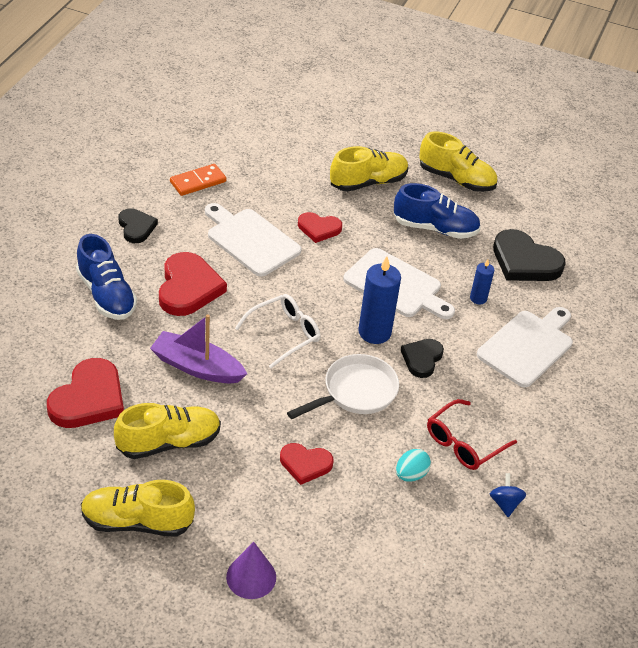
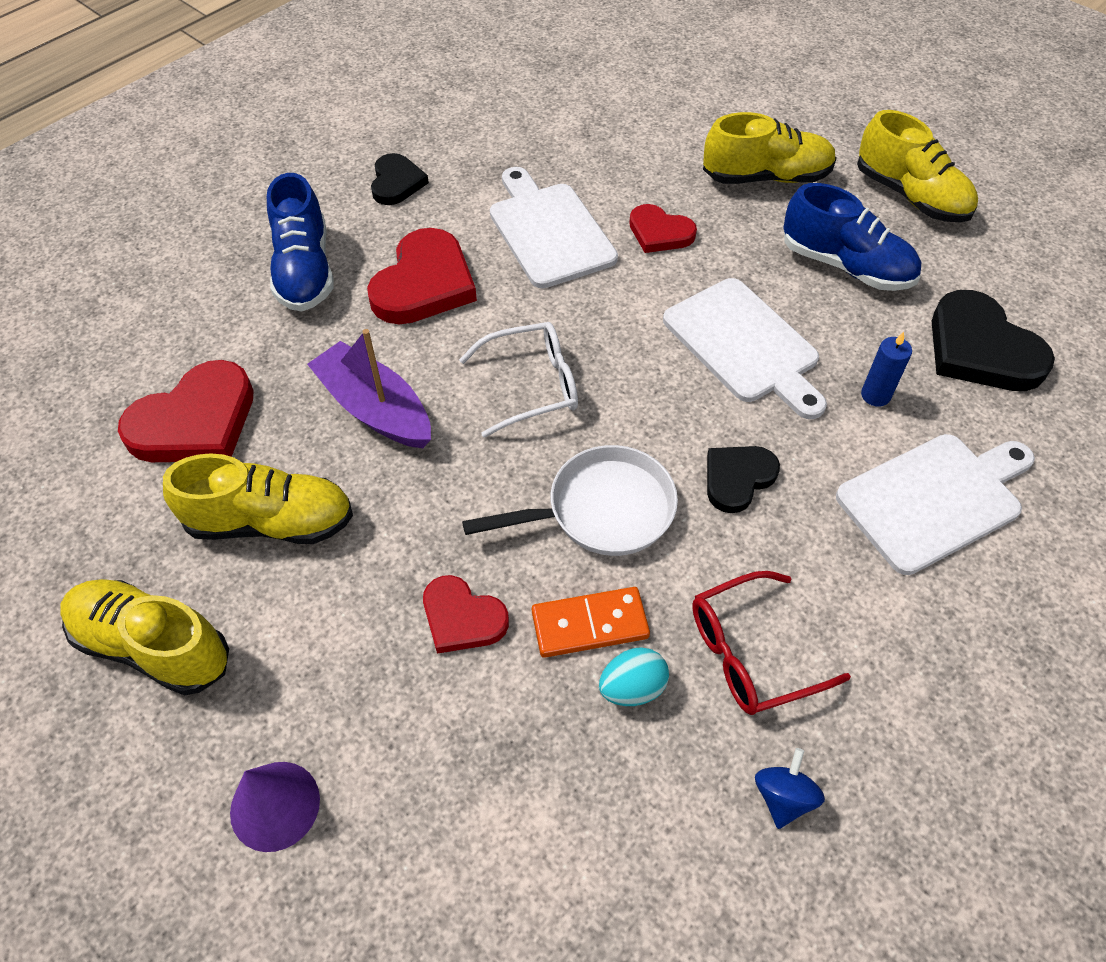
camera: 25 degrees right, 10 degrees up
orange domino [170,164,226,196] -> orange domino moved to [532,587,650,658]
blue candle [358,256,401,344] -> none

